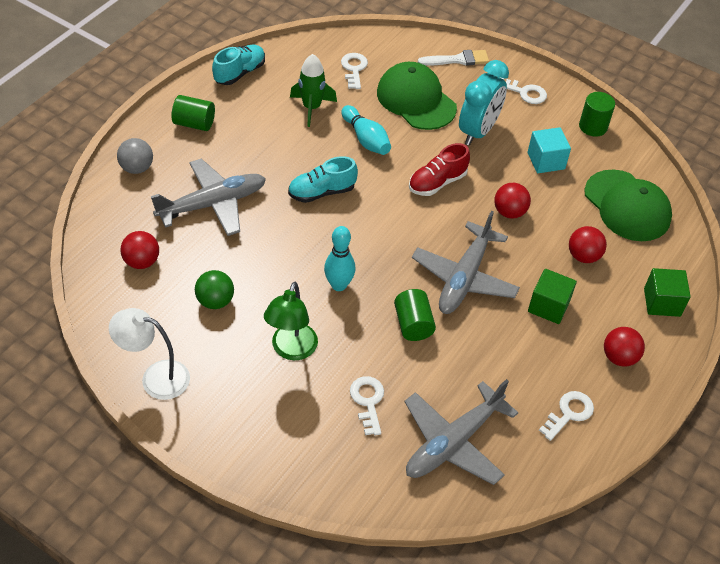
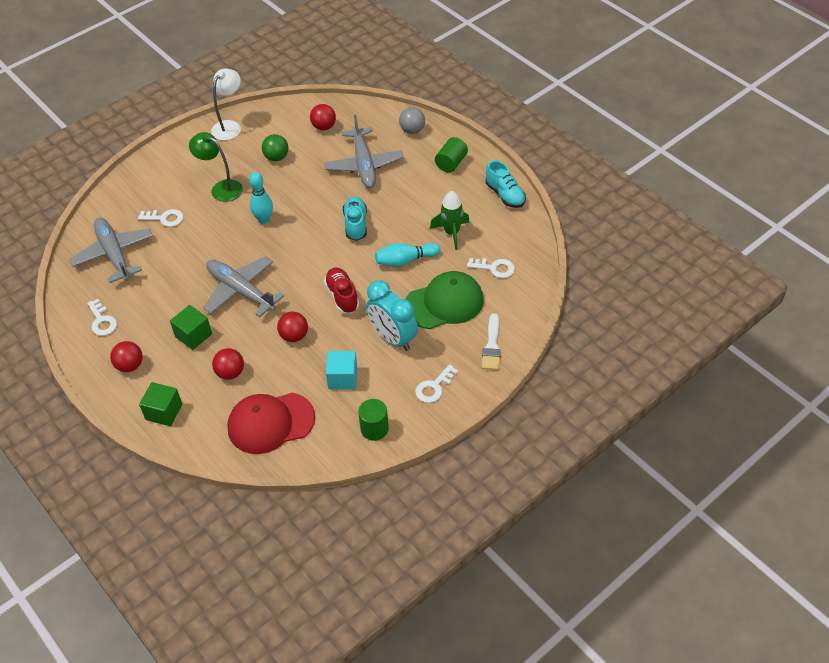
camera: 110 degrees right, 0 degrees up
green cylinder [394,289,436,341] -> none
green cap [584,169,672,241] -> red cap [227,393,315,454]

